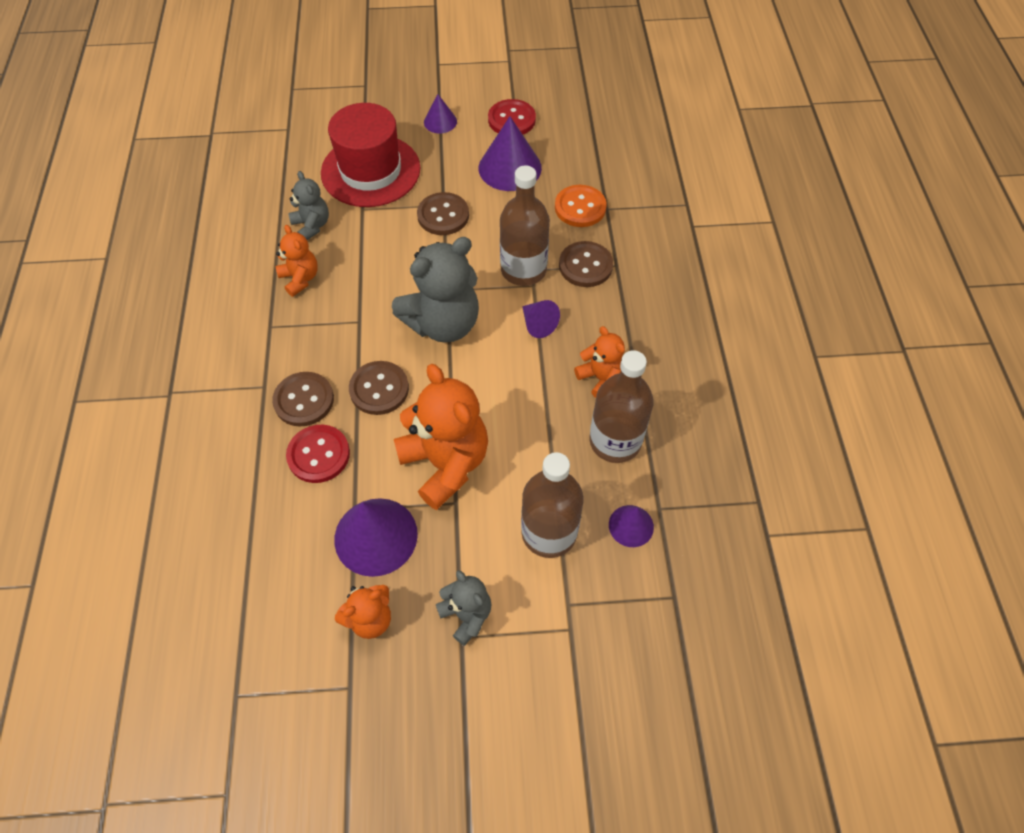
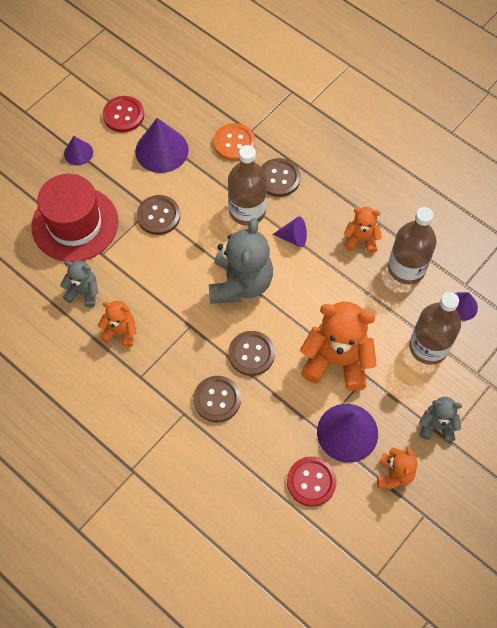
camera: 45 degrees left, 5 degrees up
red button [286,425,350,483] -> red button moved to [287,457,337,507]

